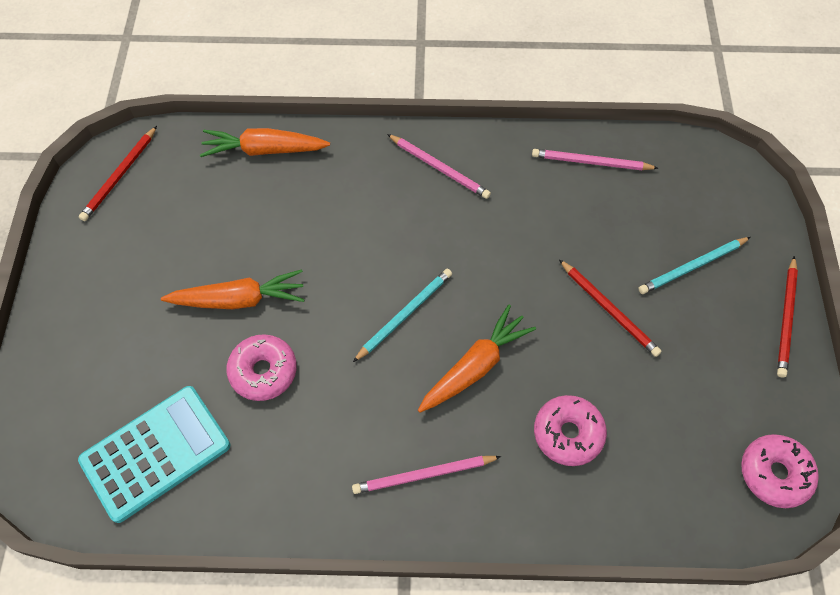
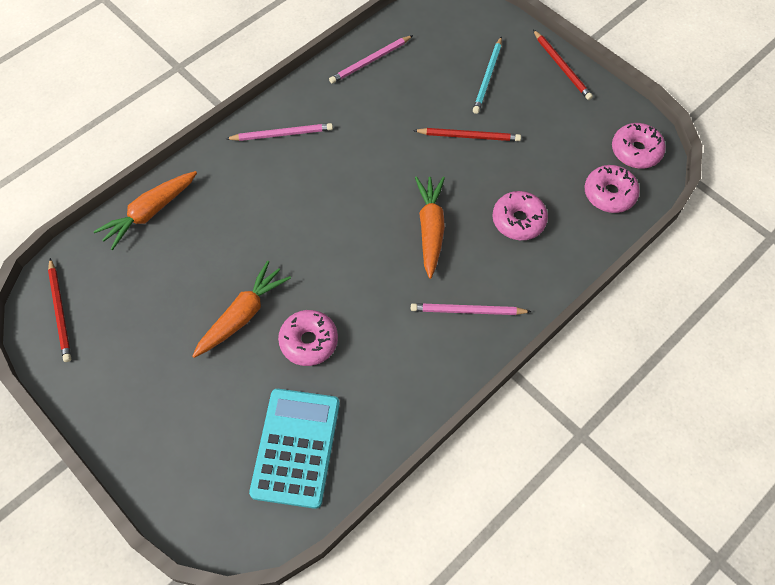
camera: 45 degrees left, 0 degrees up
pink pencil [352,456,501,494] -> pink pencil turned 60 degrees clockwise [411,303,532,315]
turquoise pencil [353,269,452,362] -> none
none -> pink donut [584,165,640,213]

